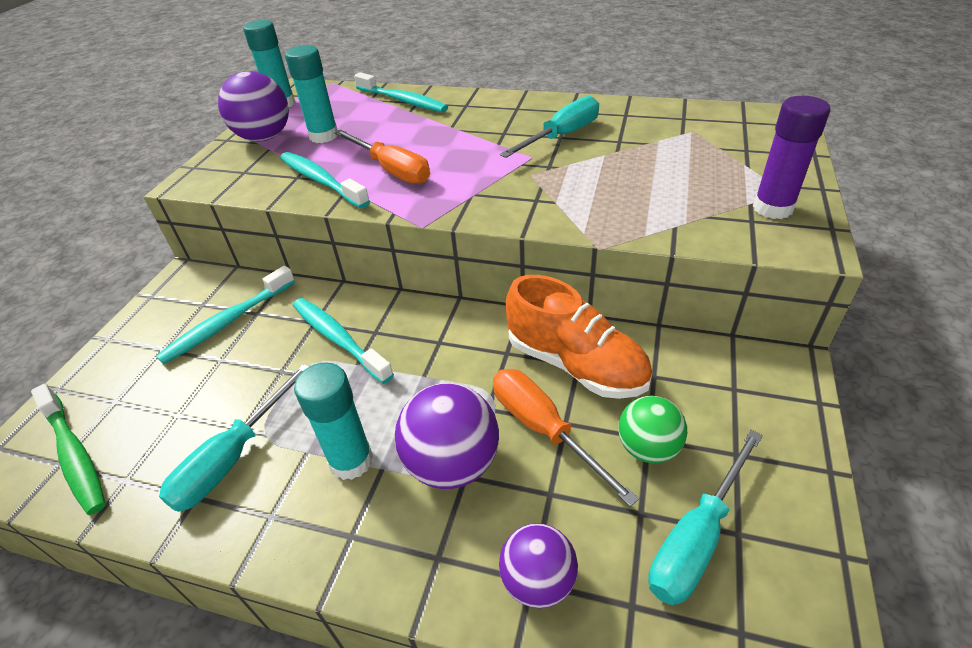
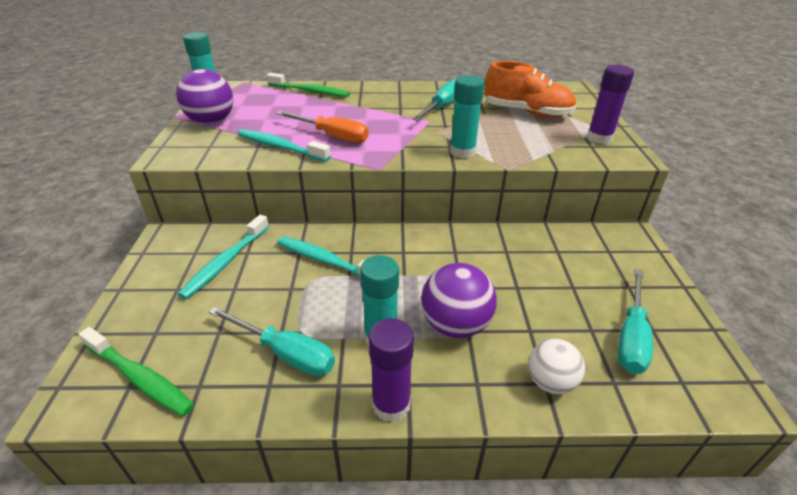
camera: 20 degrees left, 5 degrees down
turquoise screwdriver [159,364,309,512] -> turquoise screwdriver turned 75 degrees counterclockwise [209,307,335,376]
turquoise glue stick [285,45,338,143] -> turquoise glue stick moved to [450,75,485,158]
turquoise toothbrush [354,72,448,112] -> green toothbrush [267,73,350,97]
orange screwdriver [493,369,639,507] -> none
purple ball [499,523,578,609] -> white ball [528,339,585,394]
orange shoe [506,275,652,399] -> orange shoe moved to [485,61,576,117]
green ball [618,396,687,463] -> none
none -> purple glue stick [368,318,414,422]

